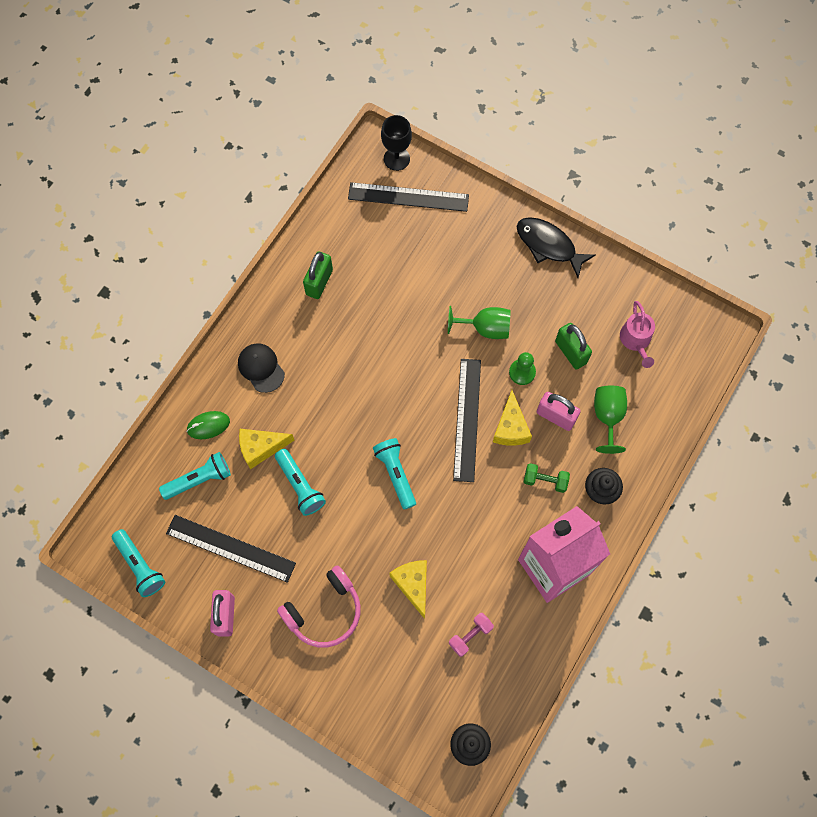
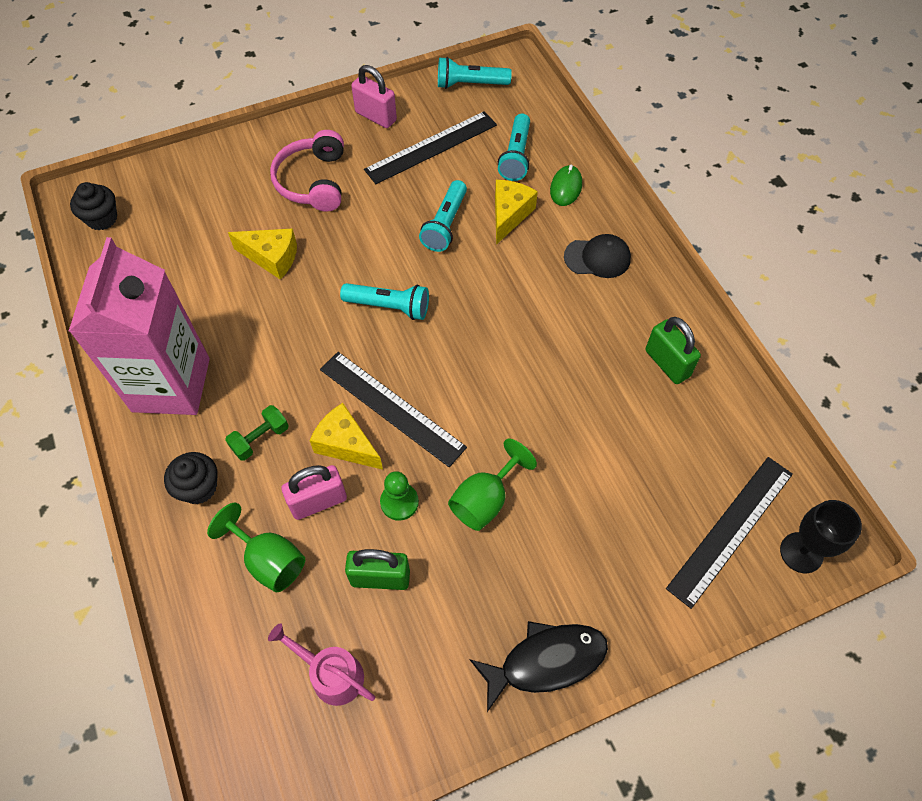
camera: 125 degrees right, 10 degrees down
turquoise flashlight [275,449,326,516] -> turquoise flashlight turned 75 degrees counterclockwise [419,180,467,252]
pink dumbbell [449,613,494,657] -> none

